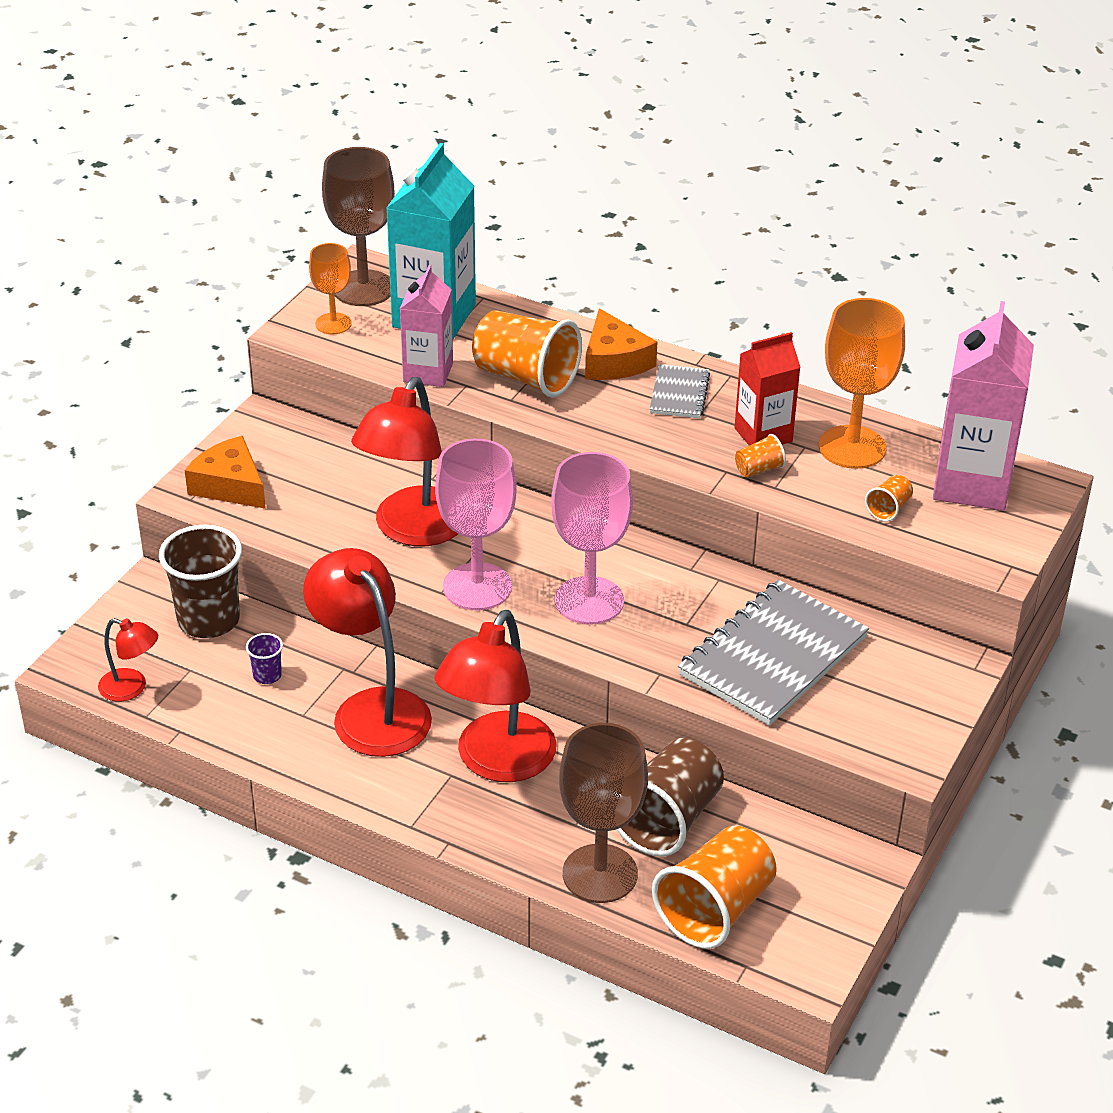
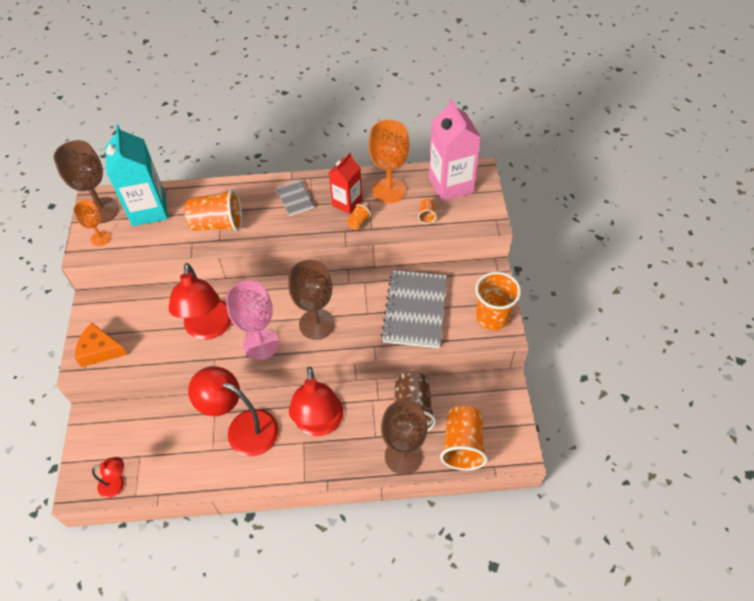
camera: 30 degrees left, 15 degrees up
brown cup [159,525,242,638] -> none
purple cup [246,633,283,684] -> none
pink carton [400,265,453,387] -> none
pink goblet [551,452,633,625] -> brown goblet [288,260,335,340]
orange cheese [585,308,657,380] -> none
none -> orange cup [475,272,521,330]

